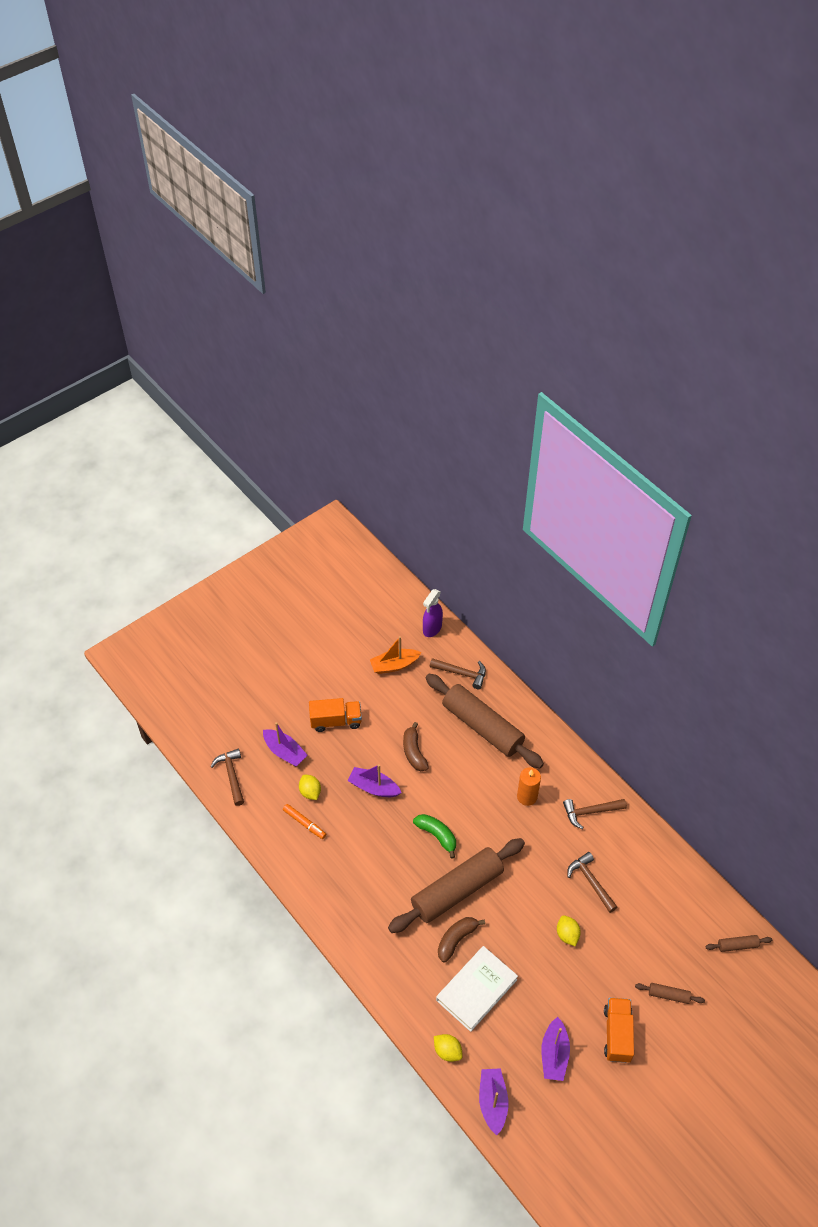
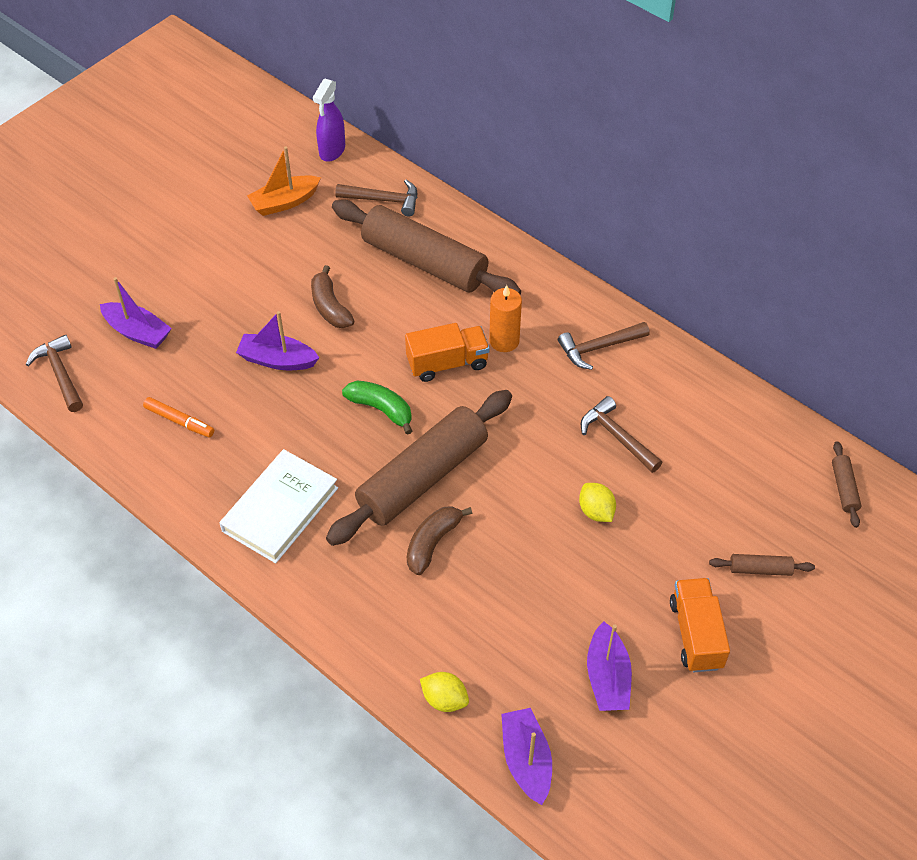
camera: 10 degrees left, 0 degrees up
yellow lemon [299,775,321,800] -> none
orange truck [309,698,362,732] -> orange truck moved to [405,323,490,382]
white book [436,946,518,1032] -> white book moved to [220,449,338,563]
brown rolling pin [706,935,772,952] -> brown rolling pin turned 75 degrees counterclockwise [832,441,861,528]

